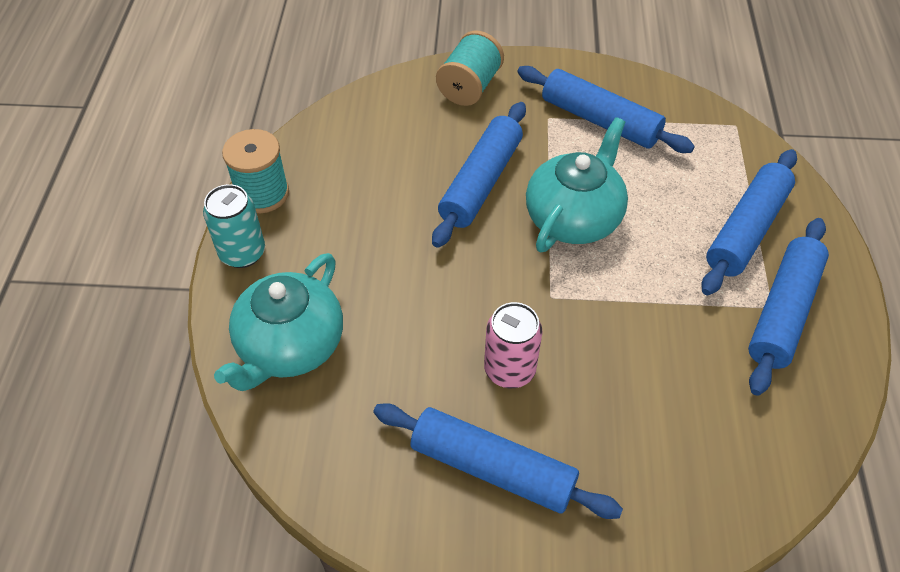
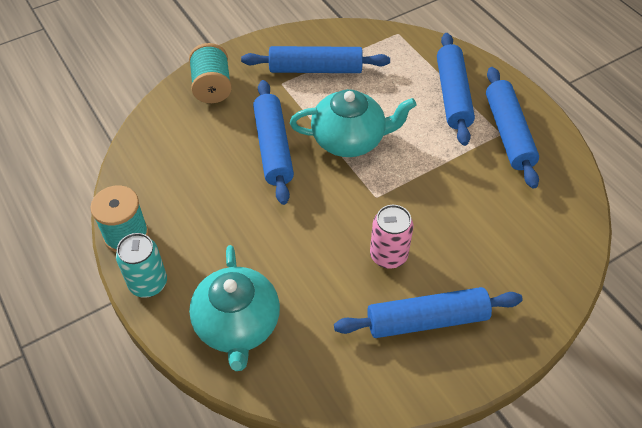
camera: 35 degrees left, 0 degrees up
turquoise teapot [526,117,628,253] -> turquoise teapot turned 90 degrees clockwise [290,89,416,157]

